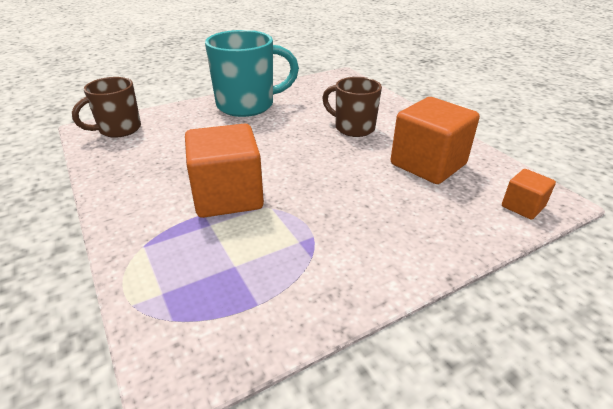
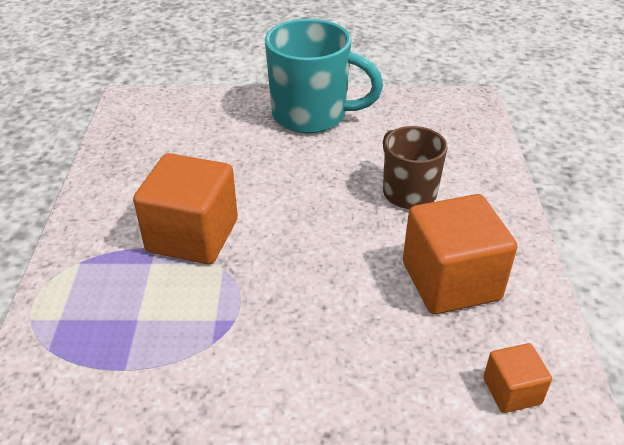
camera: 30 degrees right, 5 degrees up
brown mug [72,77,141,138] -> none

